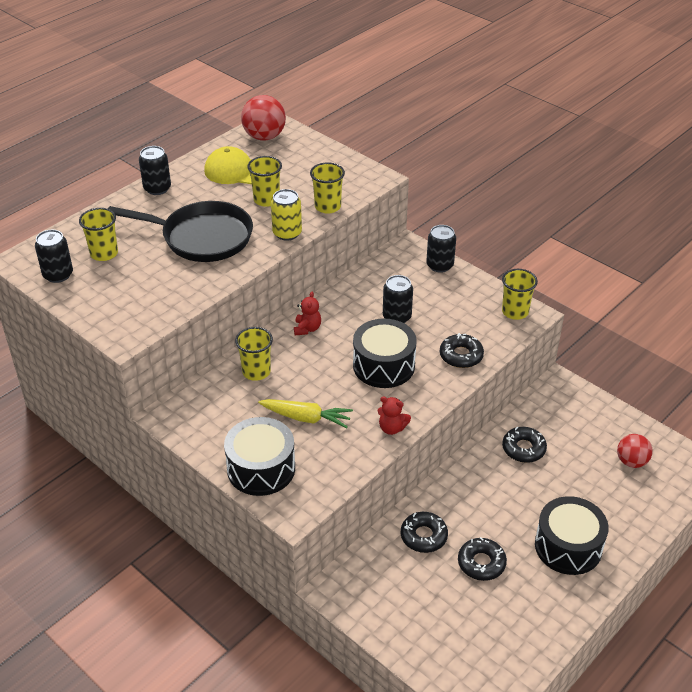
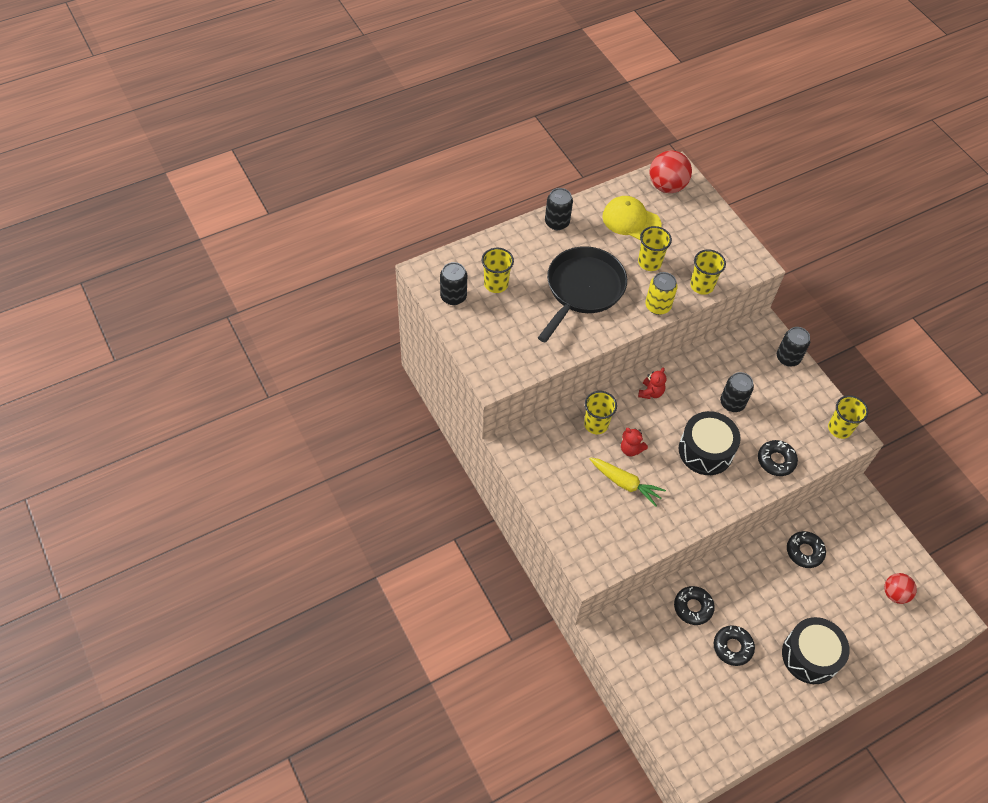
camera: 15 degrees right, 15 degrees up
black pan [108,201,253,262] -> black pan turned 90 degrees counterclockwise [538,246,627,343]
black drum [224,417,295,496] -> none
red teddy bear [378,396,411,435] -> red teddy bear moved to [621,428,648,456]

